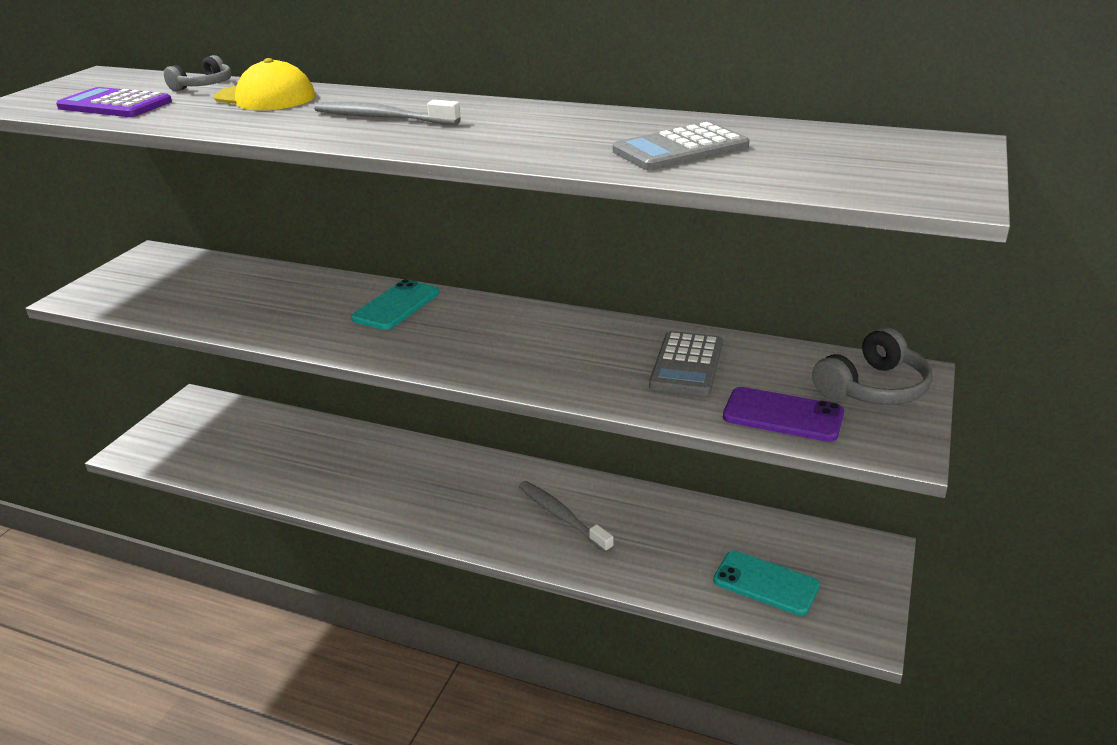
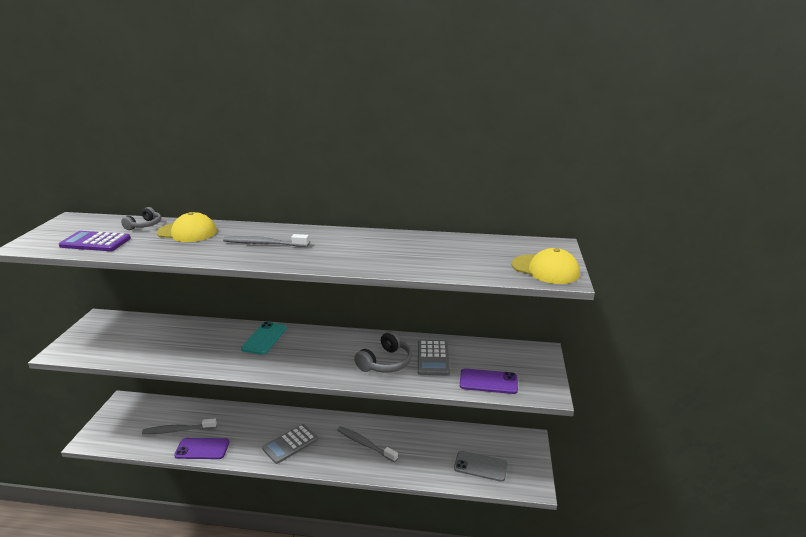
camera: 15 degrees left, 5 degrees down
grey calculator [613,122,749,170] -> grey calculator moved to [262,424,318,464]
turquoise phone [713,551,820,616] -> grey phone [454,451,508,482]
grey headphones [812,327,933,405] -> grey headphones moved to [354,331,412,373]
none -> grey toothbrush [142,419,217,434]
none -> purple phone [174,438,229,459]
none -> yellow cap [512,248,580,284]

